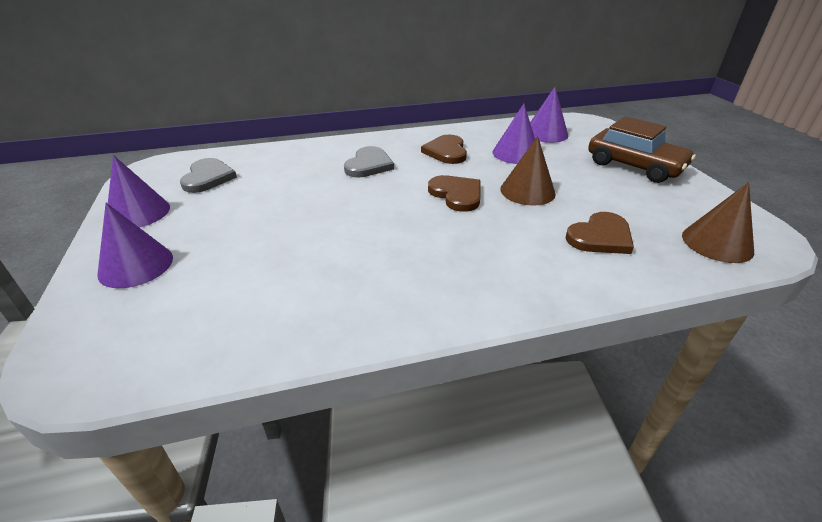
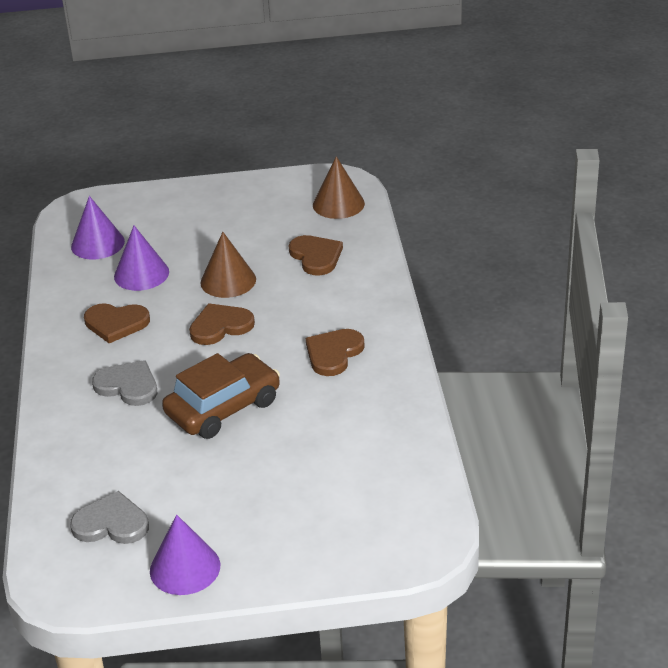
camera: 80 degrees left, 0 degrees up
purple cone [97,203,173,288] -> none
brown car [588,116,696,183] -> brown car moved to [162,353,280,439]
none -> brown heart [306,329,365,376]

